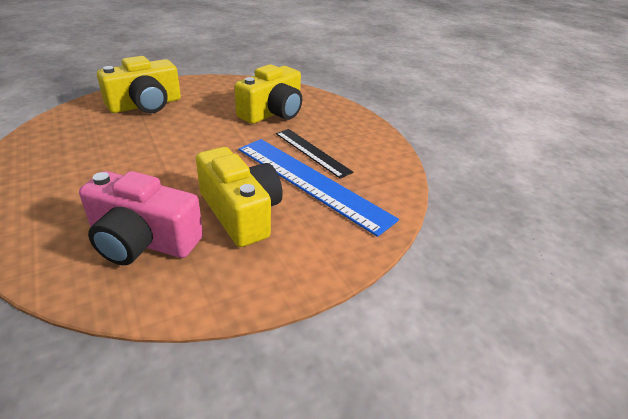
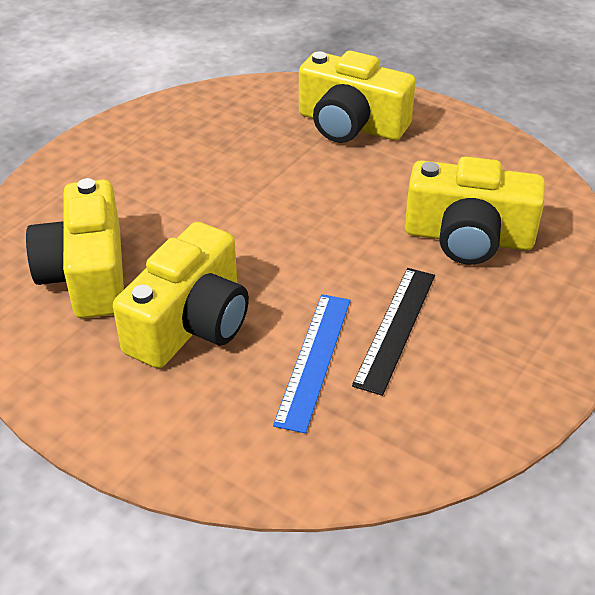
camera: 65 degrees right, 5 degrees up
pink camera [79,171,203,265] -> yellow camera [26,178,124,318]
blue ruler [238,139,399,237] -> blue ruler [273,294,350,434], size x0.59

